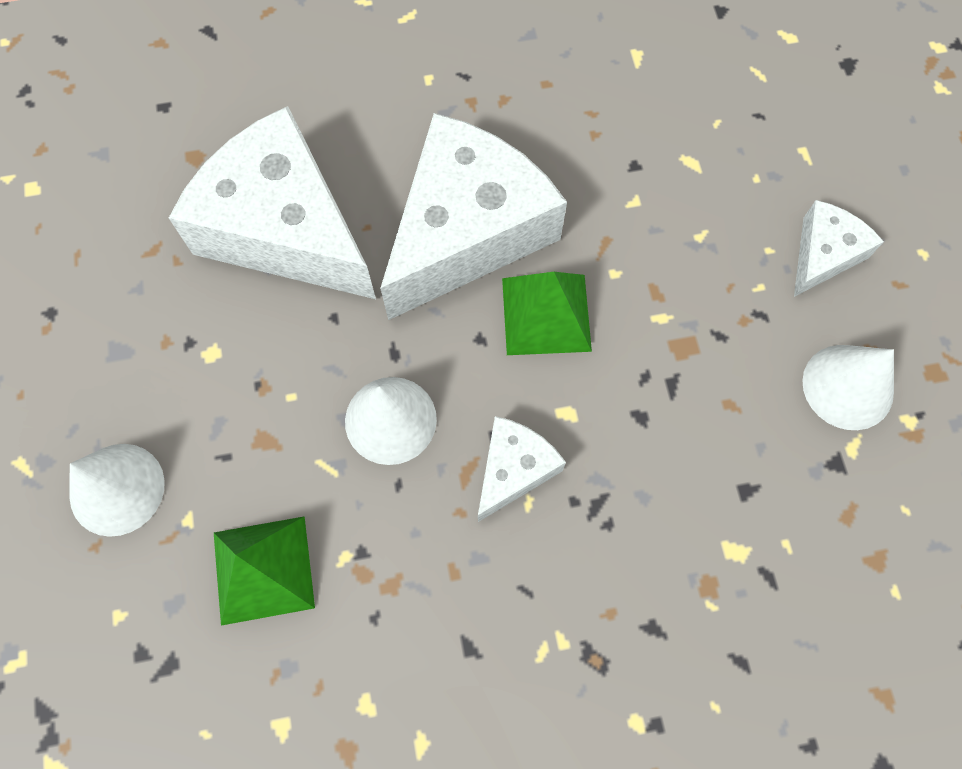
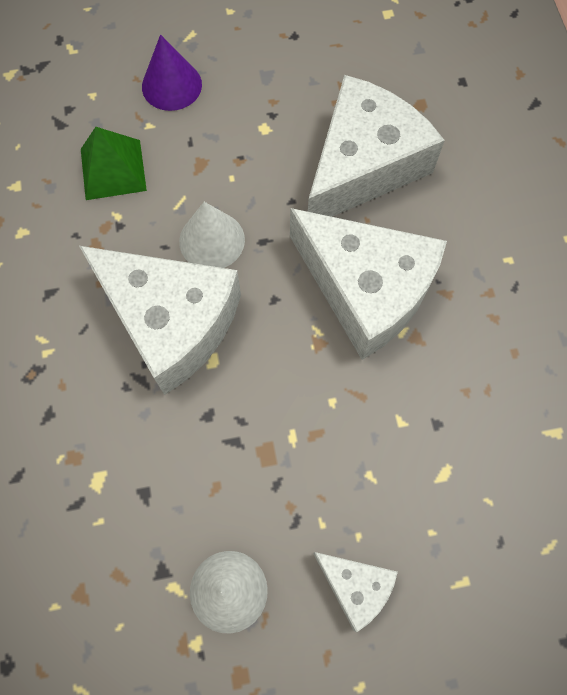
camera: 90 degrees right, 0 degrees up
white cone [70,444,165,537] -> purple cone [142,34,202,111]
white cheese [478,416,566,522] -> white cheese [79,246,241,395], size x2.11
green pyramid [502,272,592,355] -> none

